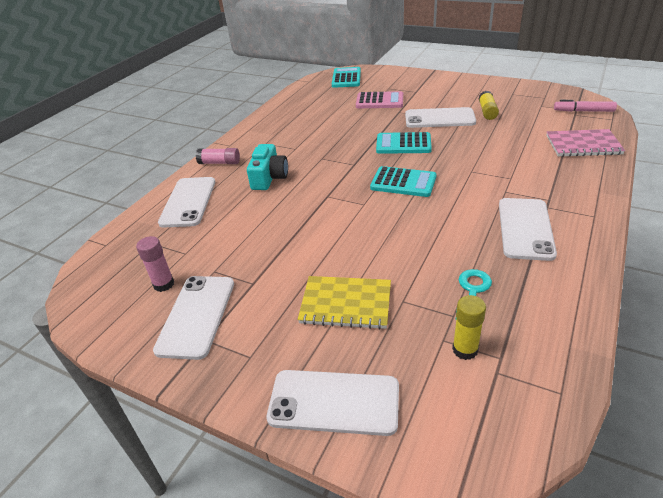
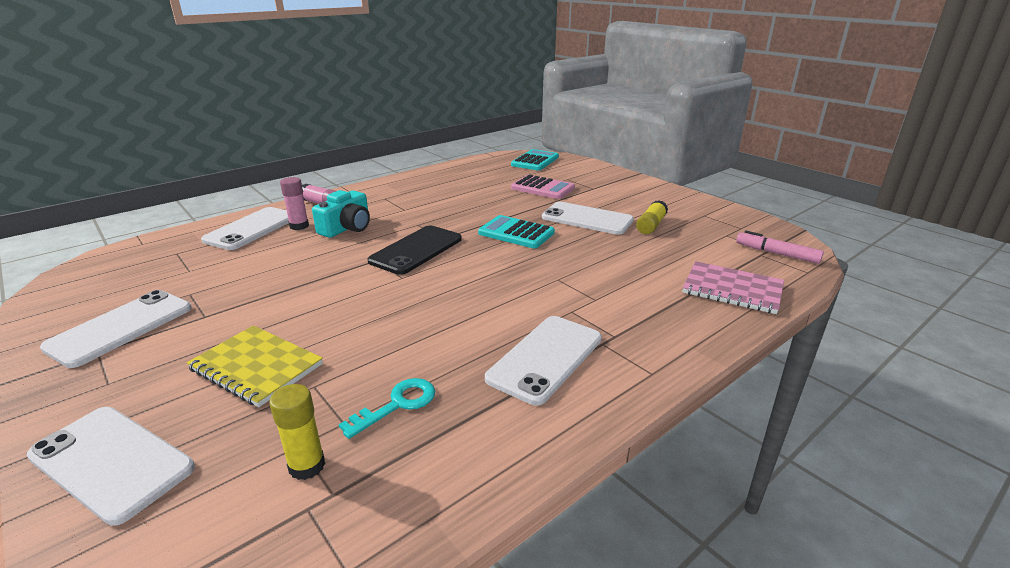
camera: 20 degrees right, 10 degrees down
pink glue stick [136,236,174,292] -> pink glue stick moved to [280,177,309,230]
turquoise calculator [370,166,436,197] -> none
none -> black phone [368,226,462,275]

